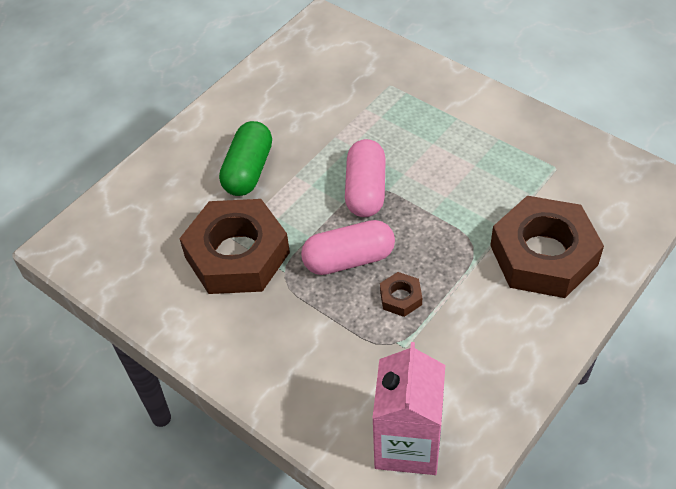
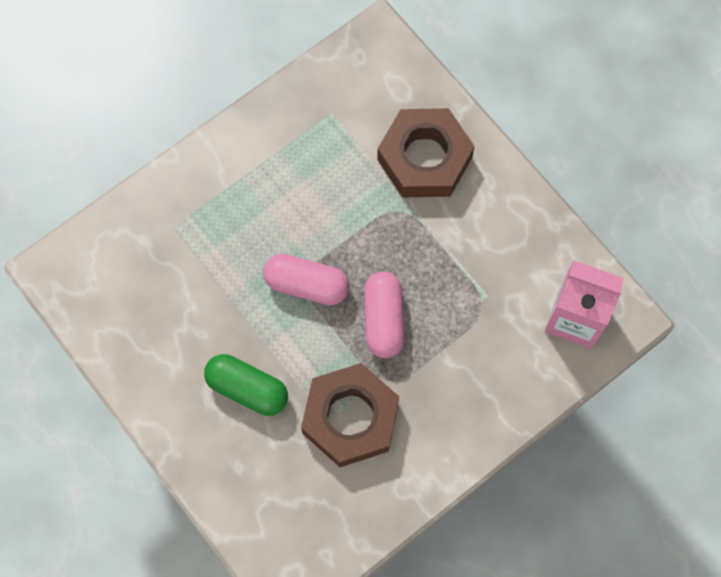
camera: 80 degrees left, 20 degrees up
brown nut [380,272,422,317] -> none

